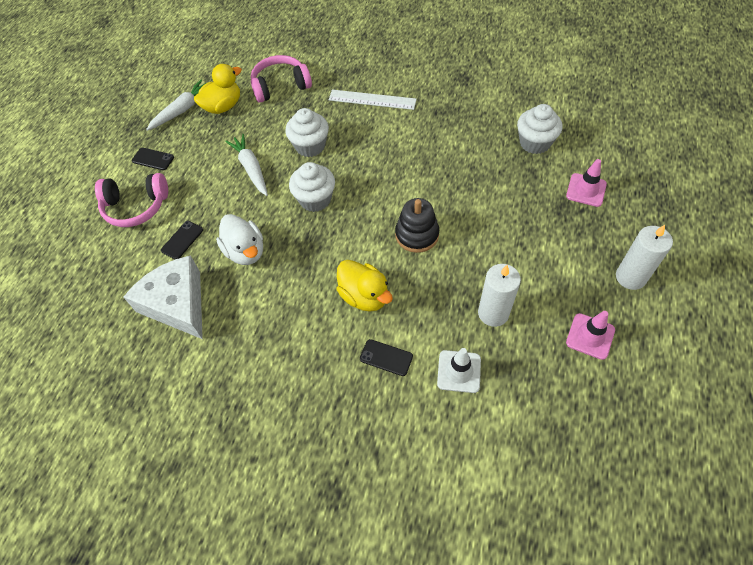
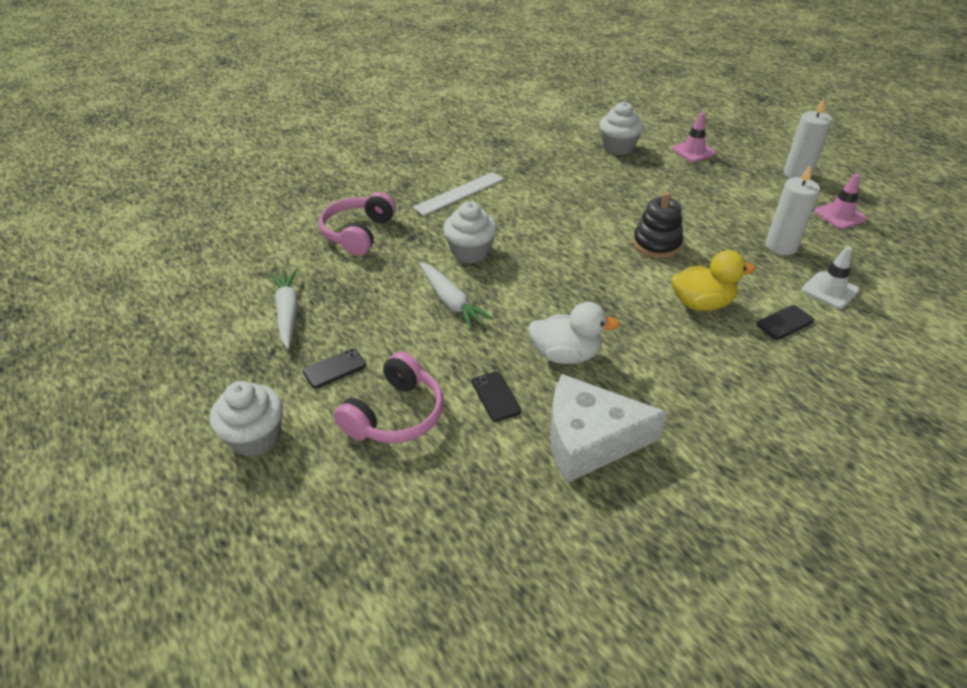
camera: 55 degrees left, 15 degrees down
yellow duck [194,64,242,114] -> none
white carrot [225,134,268,196] -> white carrot turned 135 degrees counterclockwise [419,262,494,330]
white cupcake [289,162,335,212] -> white cupcake moved to [210,381,283,457]

